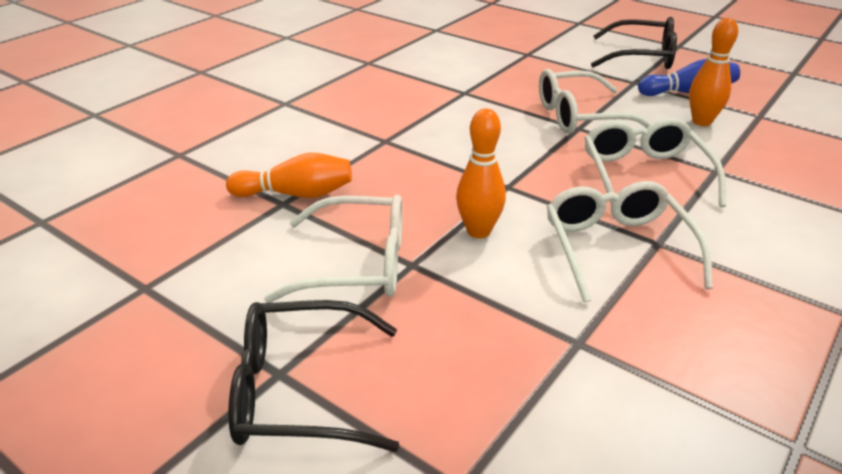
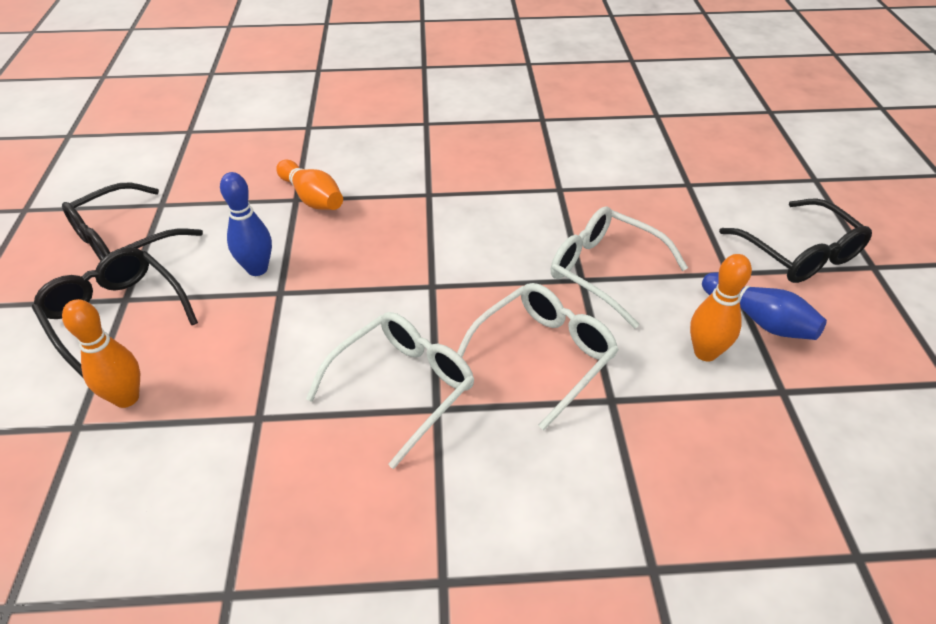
camera: 50 degrees right, 10 degrees up
white glasses [264,195,403,303] -> blue bowling pin [220,172,272,276]
orange bowling pin [456,108,506,238] -> orange bowling pin moved to [62,299,140,408]
none -> black glasses [62,182,203,261]

